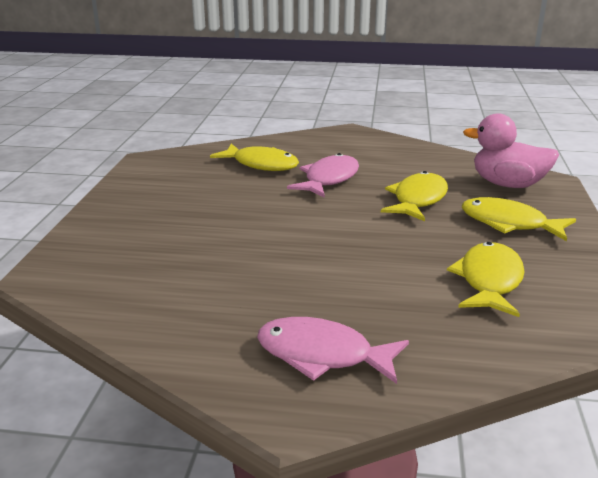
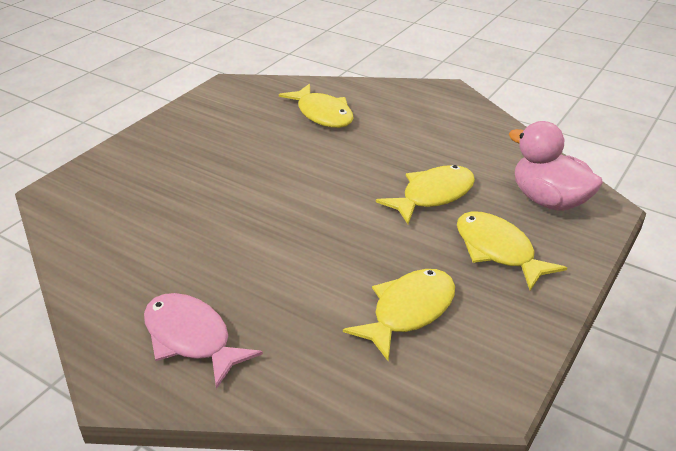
camera: 25 degrees right, 10 degrees up
pink fish [287,153,359,198] -> none

